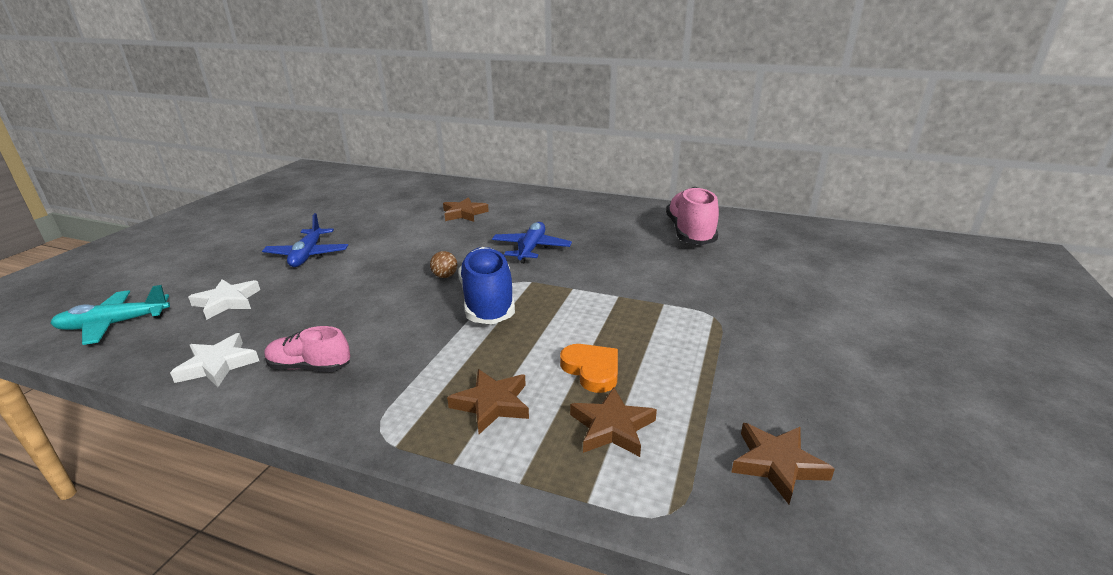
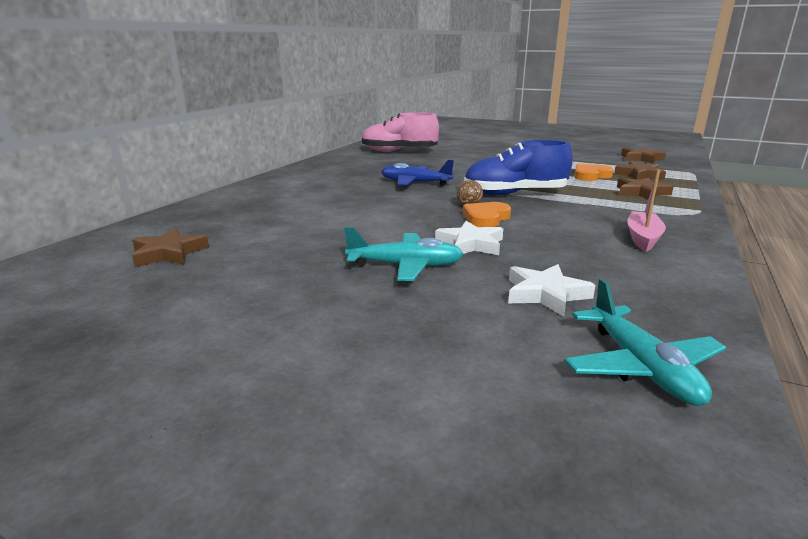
camera: 85 degrees left, 5 degrees down
white star [170,333,259,387] -> white star moved to [435,221,503,255]
blue plane [262,213,348,267] -> turquoise plane [344,227,463,281]
pink shoe [264,326,350,372] -> pink boat [627,169,666,252]
brown star [443,197,489,222] -> brown star moved to [132,228,209,267]
none -> orange heart [463,202,511,227]

